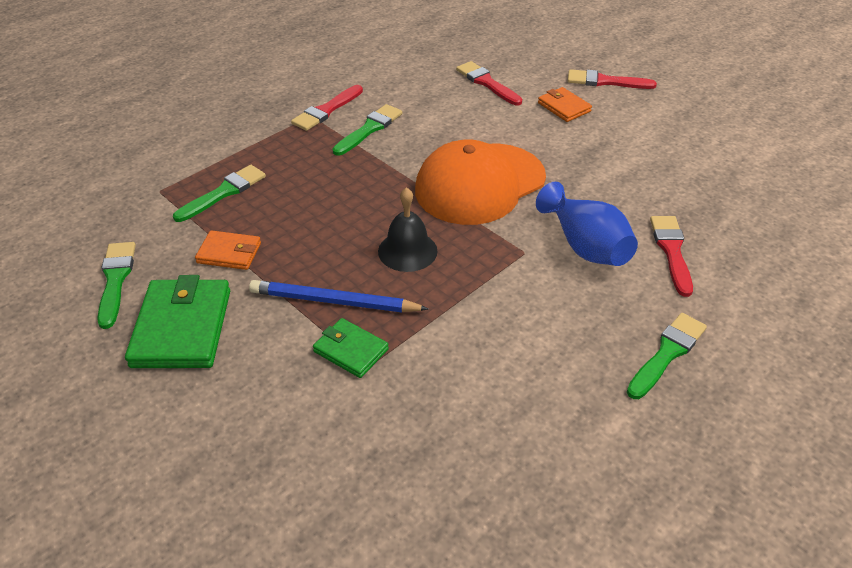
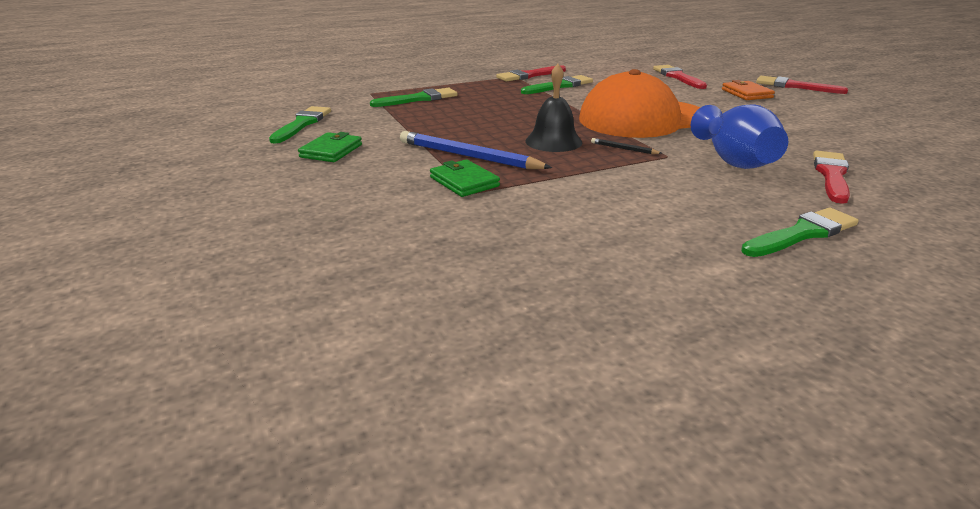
camera: 20 degrees right, 15 degrees down
green wallet [125,275,230,368] -> green wallet [298,132,362,162], size x0.56
orange wallet [195,230,261,270] -> none
none -> black pencil [591,138,663,154]

